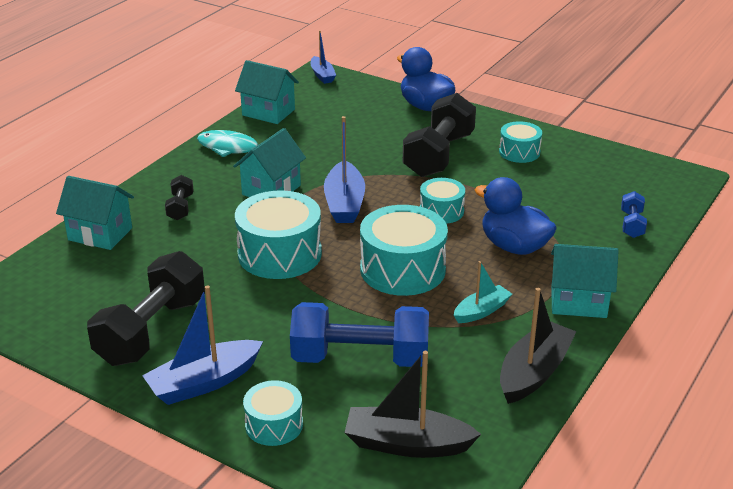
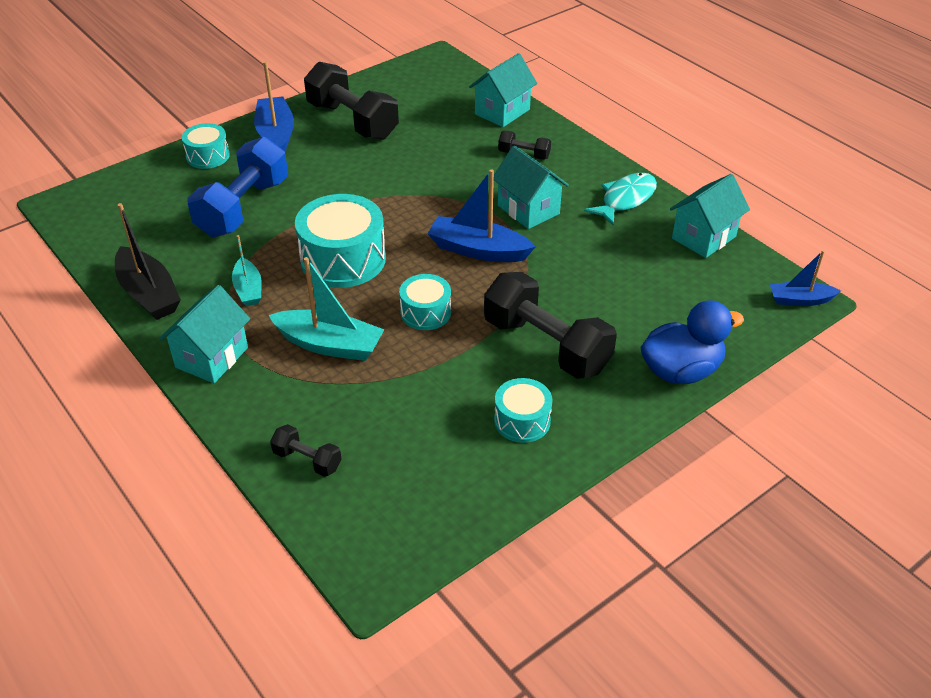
camera: 110 degrees right, 10 degrees up
turquoise drum [235,190,322,279] -> none
black boat [344,351,481,458] -> none
blue duck [475,177,557,255] -> turquoise boat [268,257,384,361]
blue dumbbell [621,191,647,238] -> black dumbbell [270,424,342,477]

